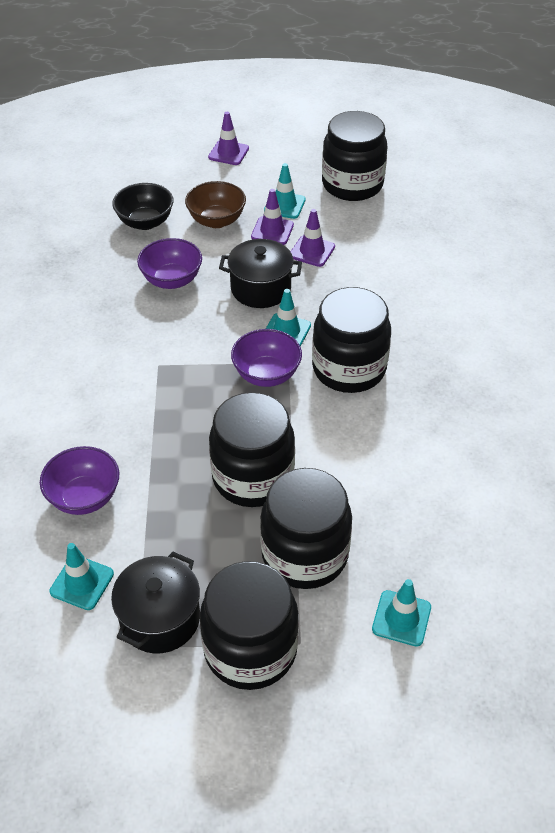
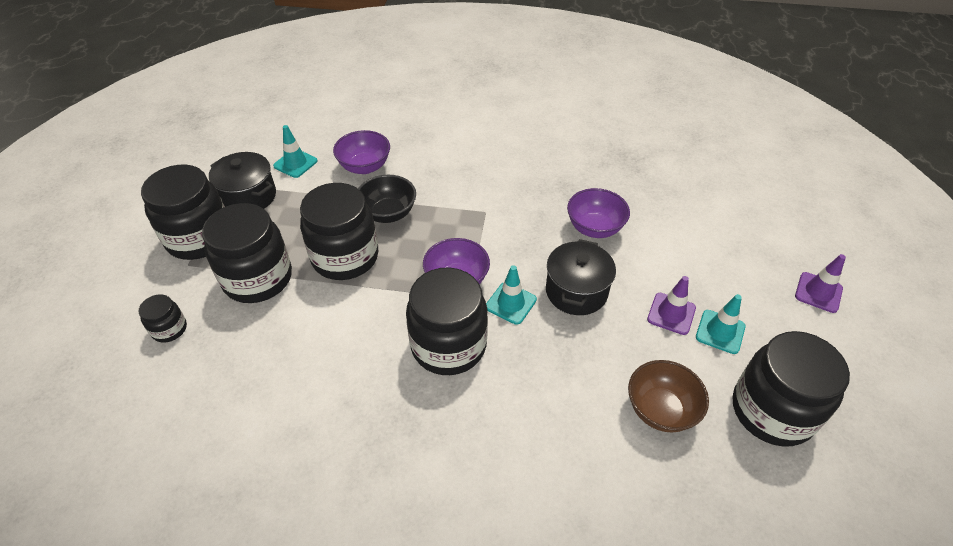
camera: 100 degrees right, 0 degrees up
black bowl [112,183,174,230] -> black bowl moved to [358,175,416,223]
brown bowl [185,181,246,228] -> brown bowl moved to [628,360,709,433]
purple traffic cone [290,209,335,267] -> none
turquoise traffic cone [372,579,431,647] -> black jar [139,295,187,343]

